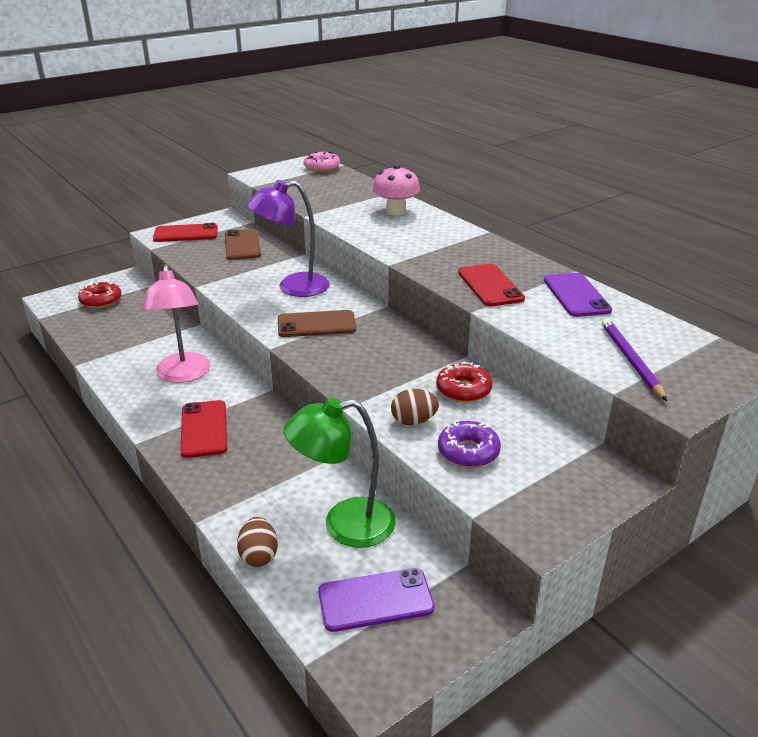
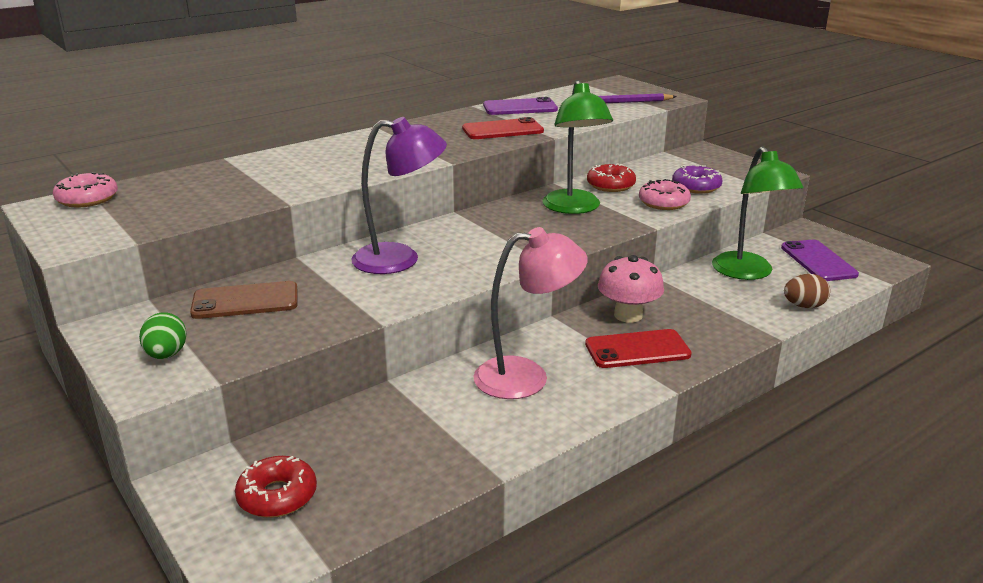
camera: 90 degrees left, 5 degrees down
red phone [153,223,218,242] -> green egg [139,312,187,359]
purple lamp [247,180,330,297] -> purple lamp turned 75 degrees counterclockwise [352,117,447,274]
brown phone [278,310,356,337] -> none
pink mushroom [372,164,420,215] -> pink mushroom moved to [598,255,664,323]
brown egg [391,389,439,425] -> pink donut [639,179,691,210]
none -> green lamp [542,80,613,214]

